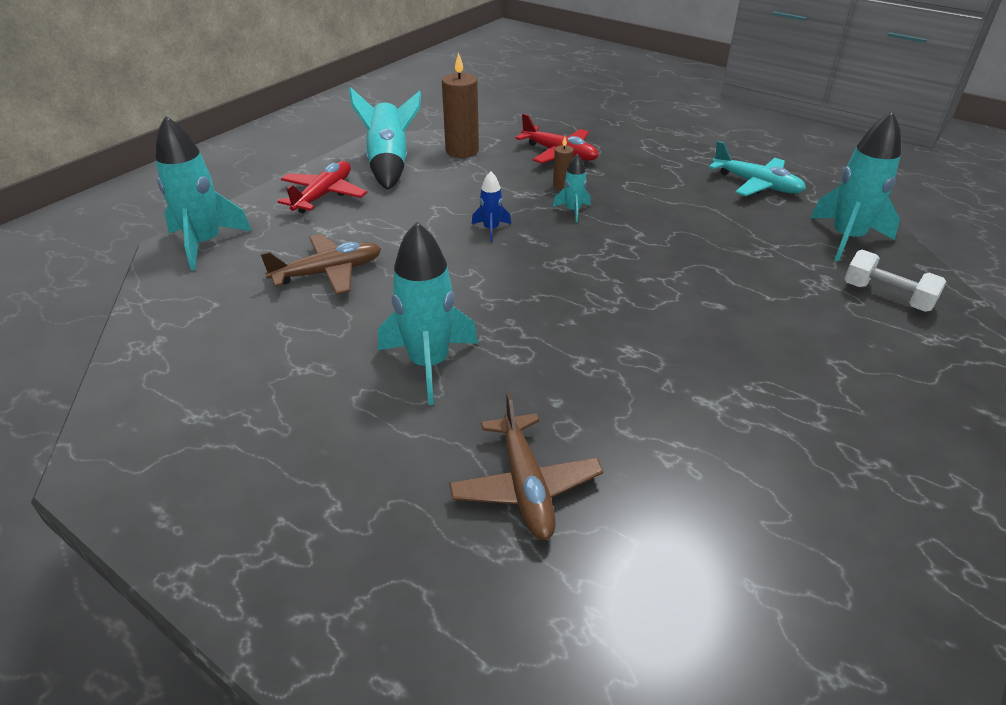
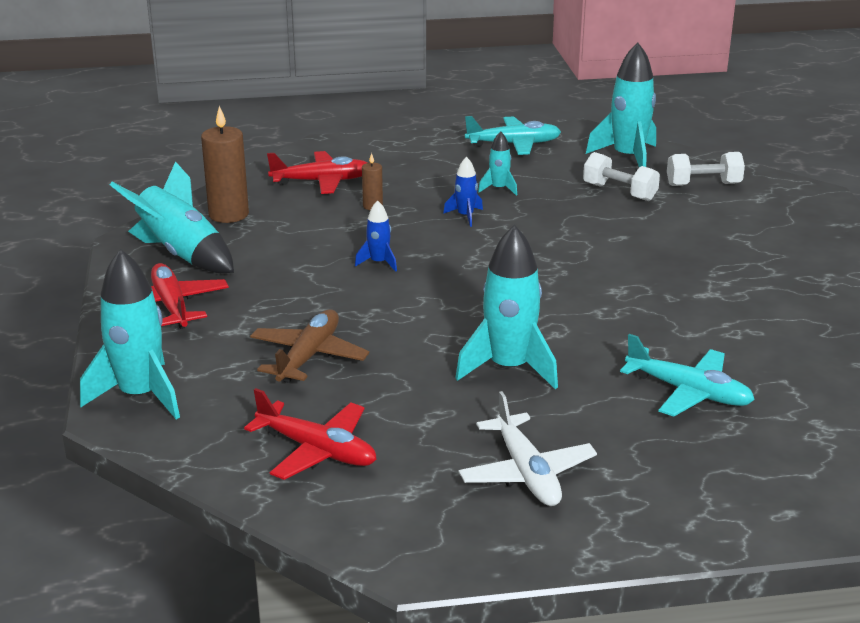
camera: 45 degrees left, 10 degrees down
brown plane [449,392,603,540] -> turquoise plane [620,334,755,417]
turquoise rocket [553,154,591,222] -> turquoise rocket moved to [478,131,517,196]
none -> red plane [244,388,376,480]
none -> blue rocket [443,157,483,227]
none -> white plane [459,391,597,506]
none -> white dumbbell [583,152,660,201]

